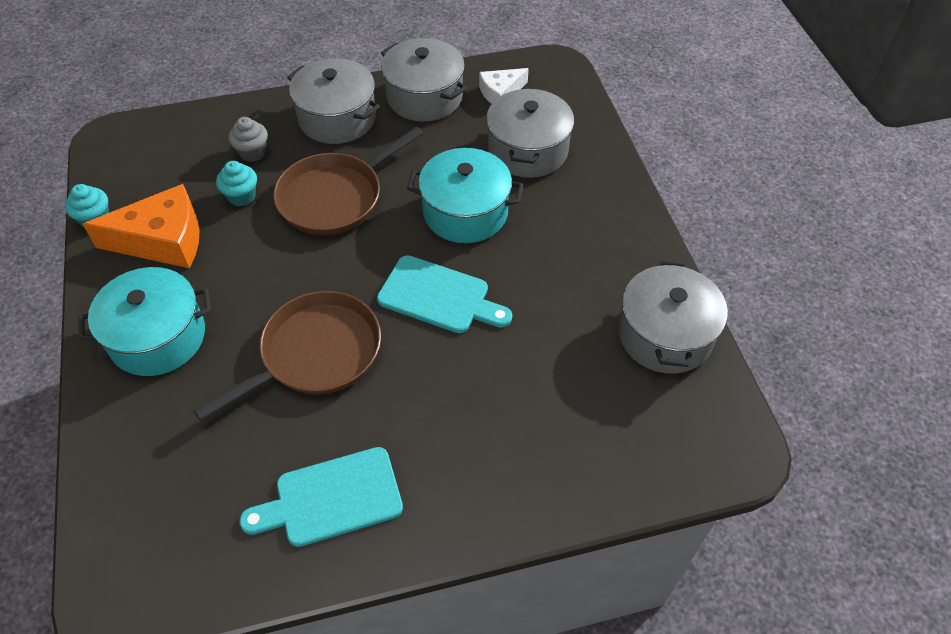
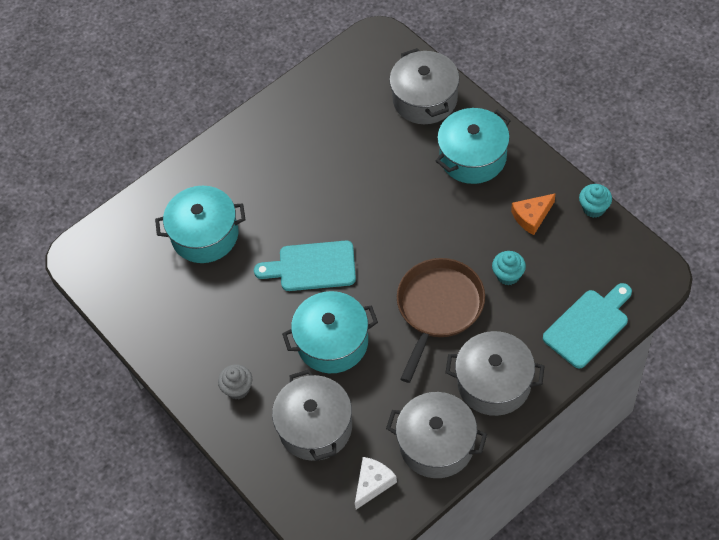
camera: 160 degrees right, 5 degrees up
orange cheese [83,184,200,268] -> orange cheese [511,193,556,235], size x0.56
brown pan [193,291,381,421] -> none
grey cupcake [228,117,268,162] -> grey cupcake moved to [218,364,252,399]
turquoise cutting board [239,447,403,547] -> turquoise cutting board moved to [543,283,632,369]
grey pot [618,260,728,374] -> grey pot moved to [389,48,459,124]
none -> turquoise pot [155,186,246,263]

